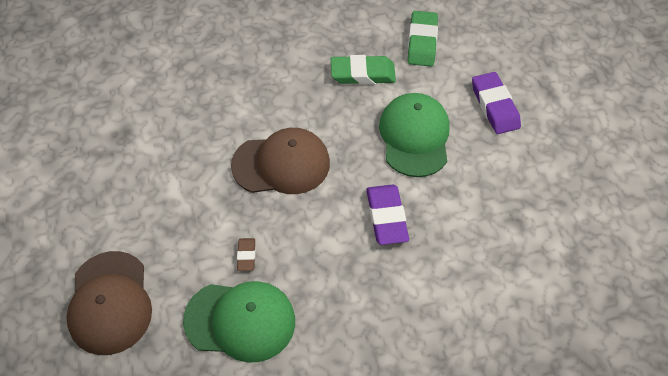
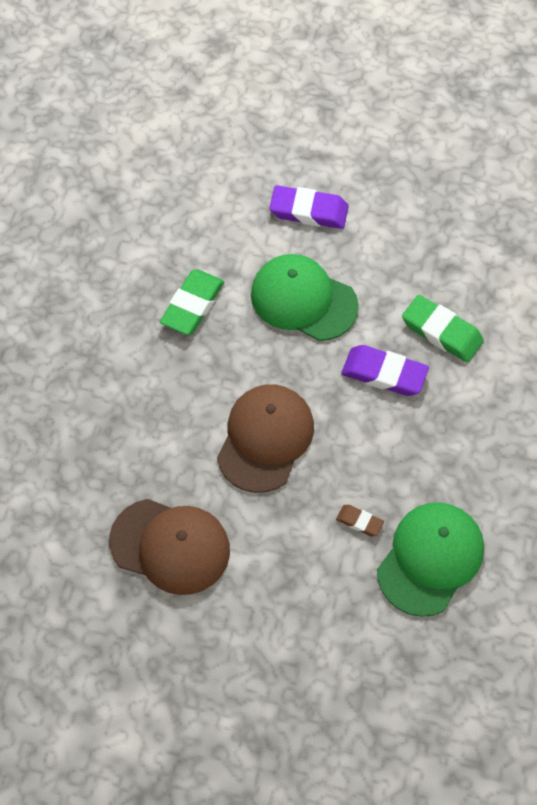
camera: 60 degrees left, 5 degrees up
brown cap [66,251,152,355] -> brown cap moved to [109,499,230,595]
green eraser [408,11,438,67] -> green eraser moved to [402,295,484,363]

